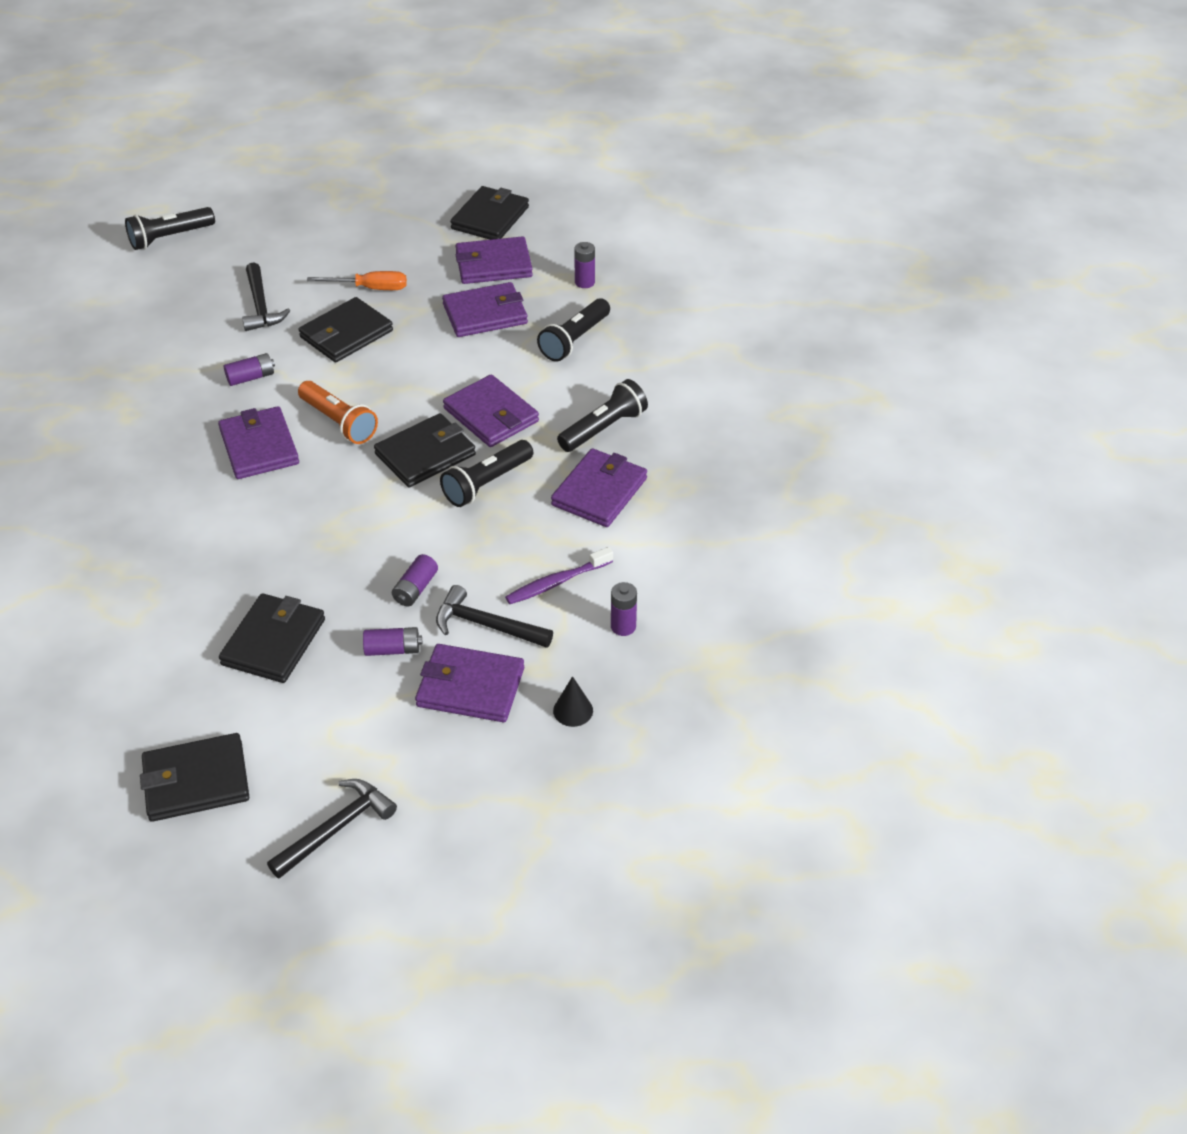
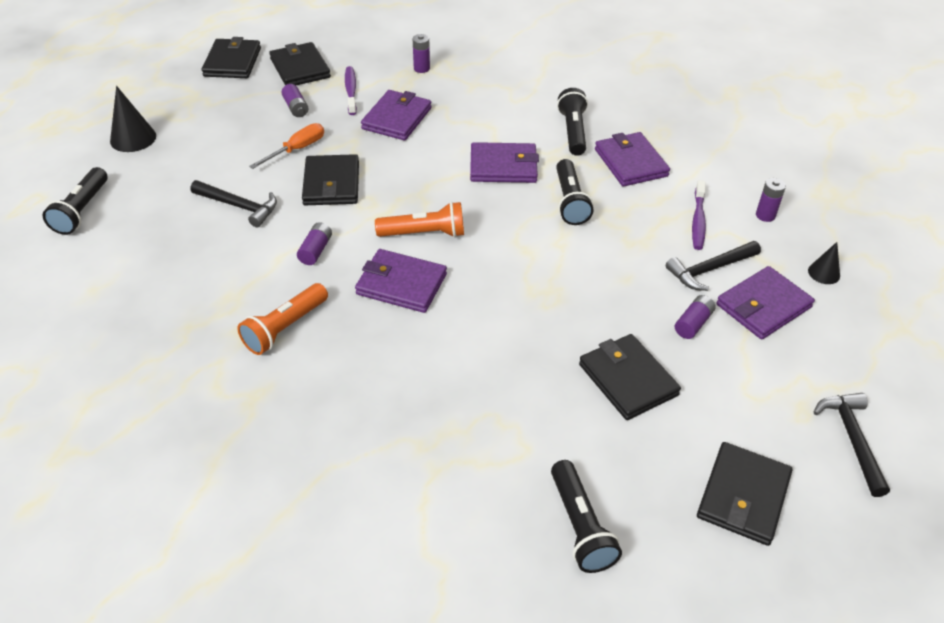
camera: 50 degrees left, 0 degrees up
black wallet [374,413,476,488] -> black wallet moved to [202,37,261,78]
purple battery [392,554,438,607] -> purple battery moved to [281,84,308,117]
purple wallet [456,236,533,284] -> purple toothbrush [345,66,357,115]
black flashlight [537,298,610,362] -> black flashlight moved to [551,460,622,573]
none -> black cone [110,86,156,152]
none -> orange flashlight [237,283,328,355]

